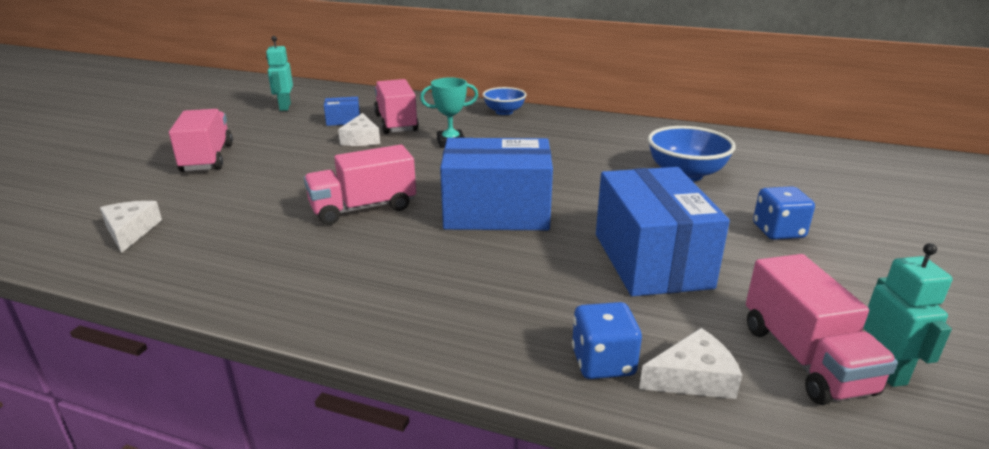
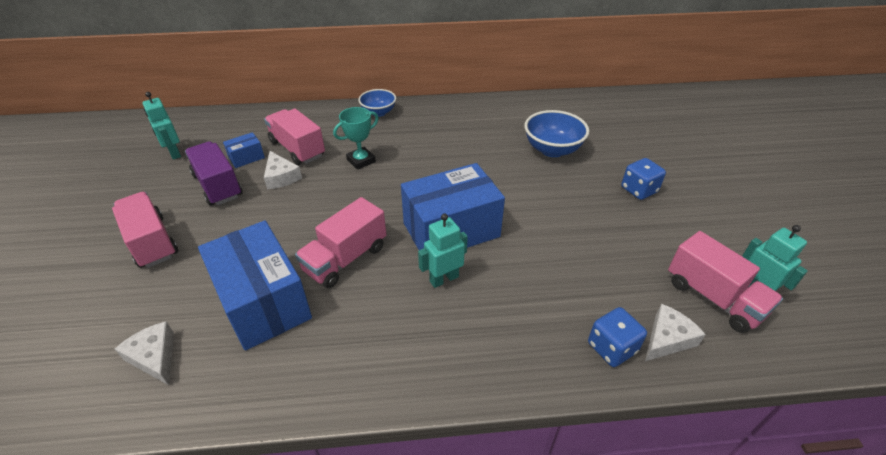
camera: 25 degrees left, 15 degrees up
blue box [596,167,730,296] -> blue box moved to [198,220,312,350]
none -> purple truck [185,141,243,206]
none -> turquoise robot [418,214,468,288]

